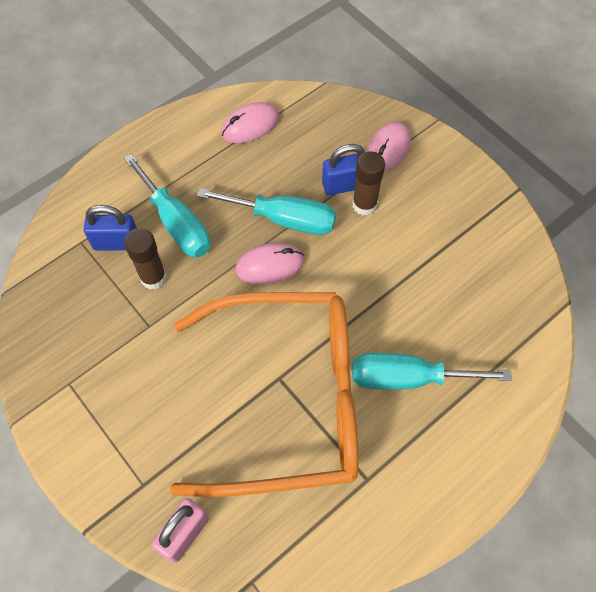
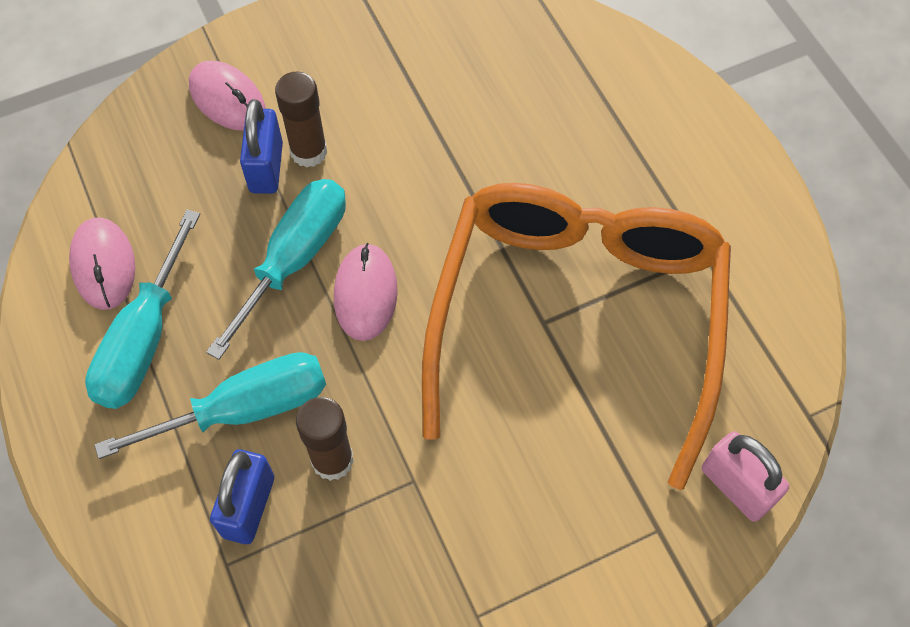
camera: 75 degrees left, 0 degrees up
turquoise screwdriver [352,353,512,390] -> turquoise screwdriver moved to [85,210,200,409]

